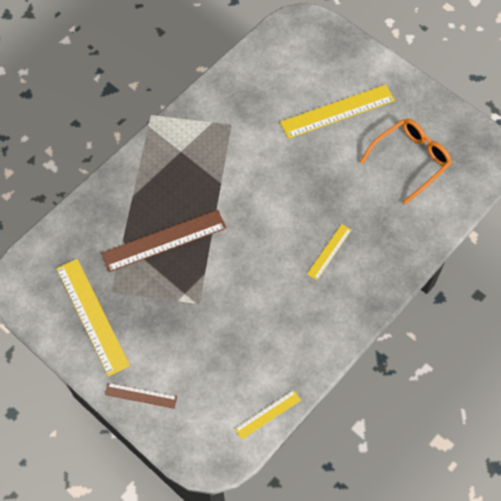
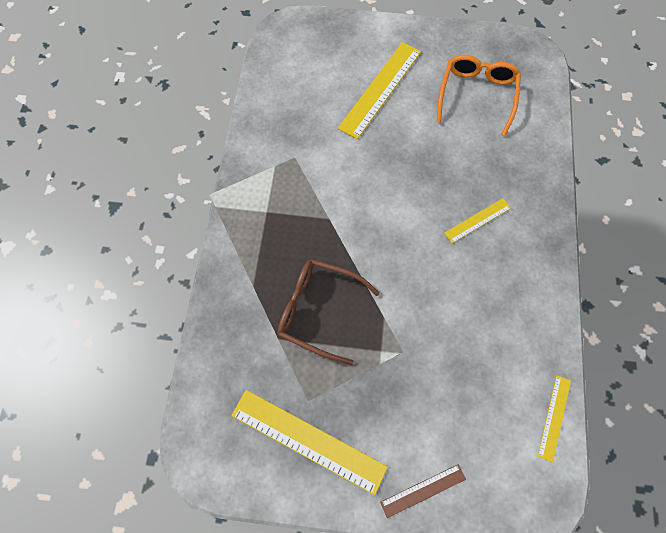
camera: 35 degrees left, 5 degrees up
brown ruler [101,210,226,272] -> brown glasses [278,259,379,365]
yellow ruler [307,224,351,280] -> yellow ruler turned 60 degrees clockwise [445,198,511,243]

